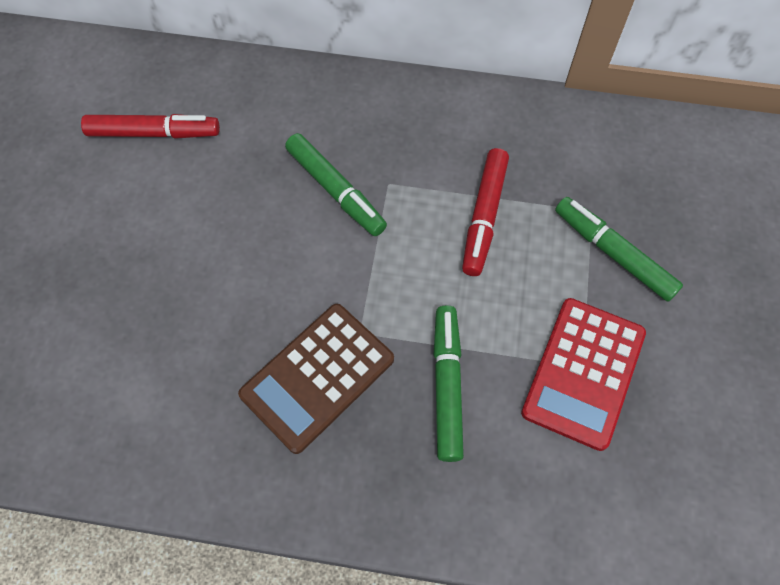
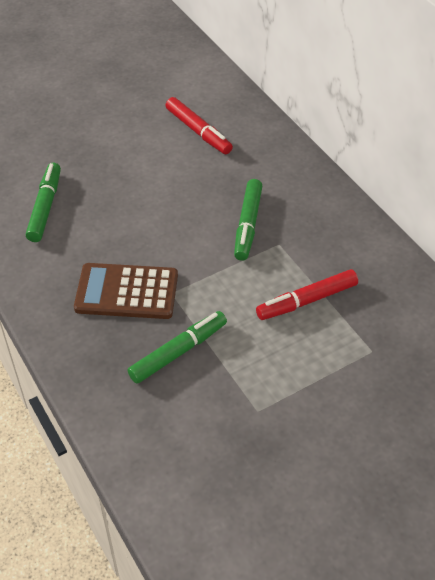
camera: 50 degrees right, 15 degrees down
red calculator [521,298,646,451] -> none
green marker [555,197,683,302] -> green marker moved to [26,163,61,242]

